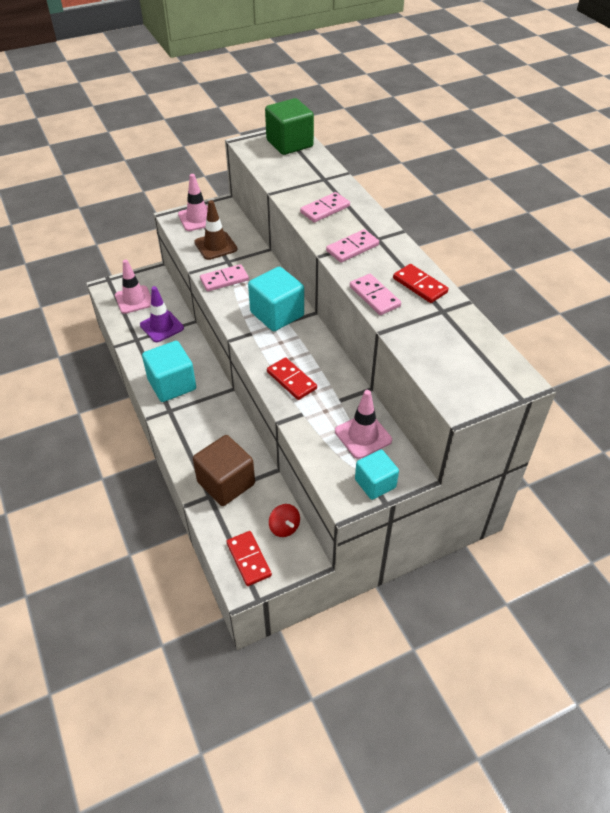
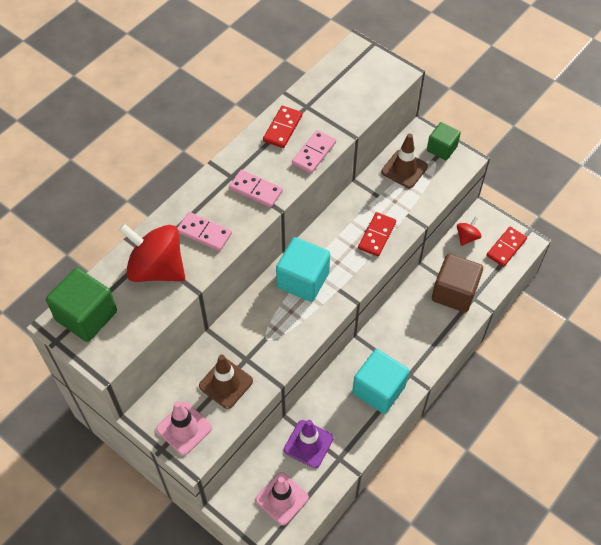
camera: 115 degrees left, 10 degrees up
pink domino [200,264,249,292] -> none
pink traffic cone [335,390,392,459] -> brown traffic cone [381,133,428,188]
turquoise cube [355,450,399,500] -> green cube [427,122,461,160]
none -> red spinning top [119,224,185,282]

